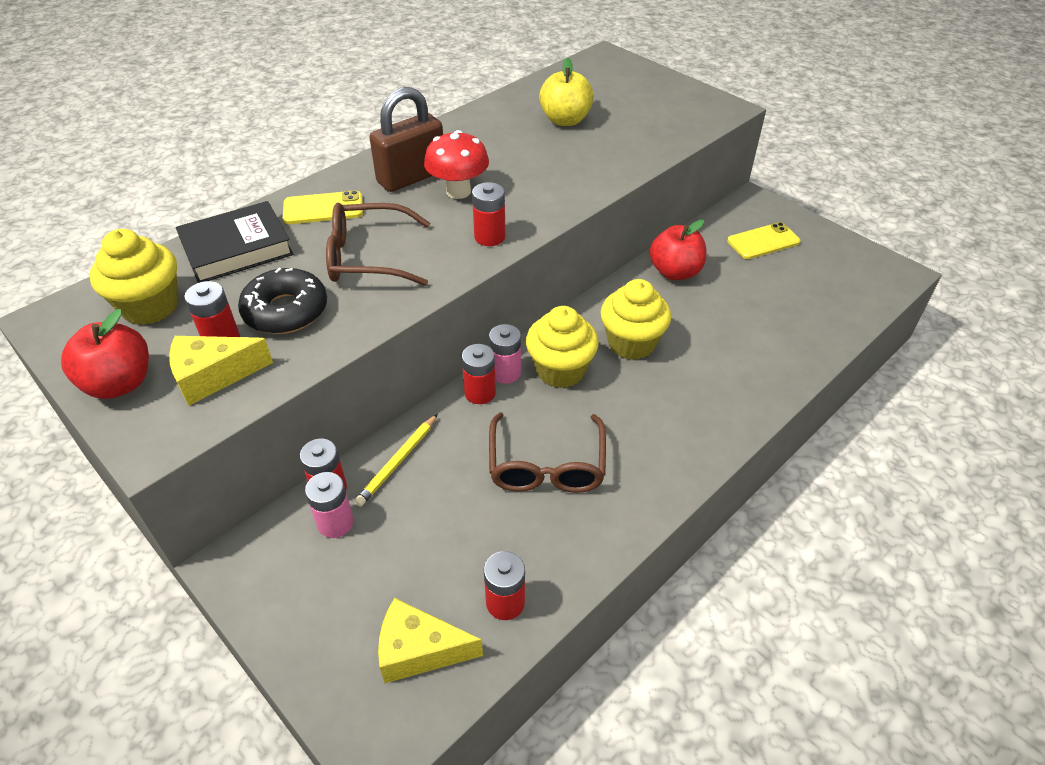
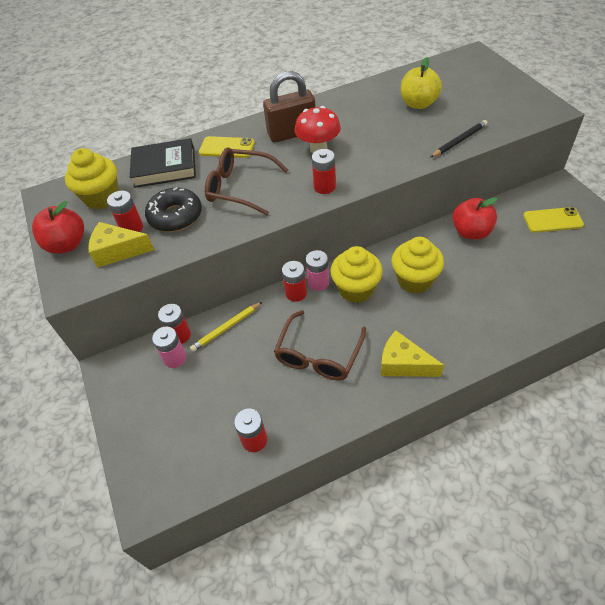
camera: 25 degrees right, 5 degrees up
yellow cheese [378,598,483,683] -> yellow cheese moved to [381,331,444,377]
none -> black pencil [430,120,488,158]

